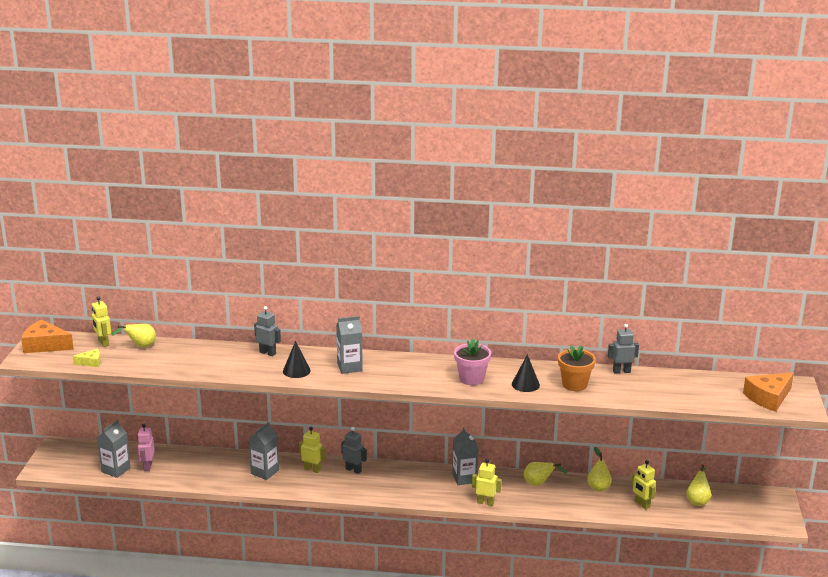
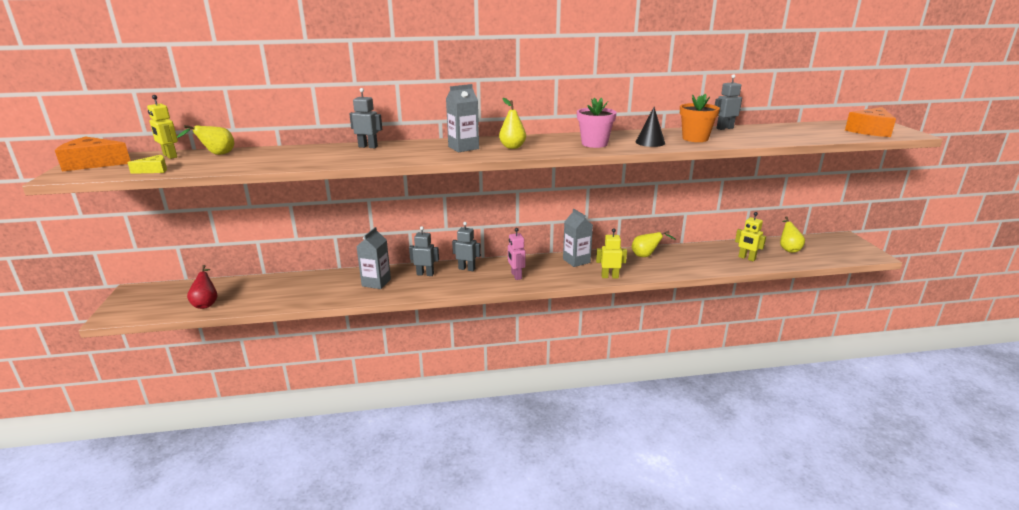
camera: 15 degrees left, 0 degrees up
grey carton [97,420,131,478] -> red pear [187,265,217,309]
pink robot [137,424,155,471] -> pink robot moved to [508,228,526,280]
black cone [283,341,311,378] -> none
yellow robot [299,427,326,473] -> grey robot [409,226,439,276]
yellow pear [587,447,612,492] -> yellow pear moved to [499,98,526,149]

